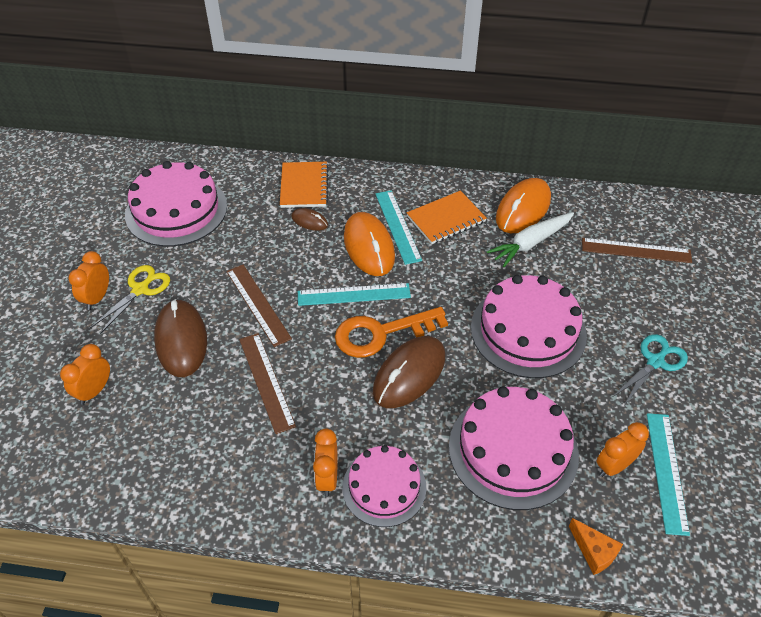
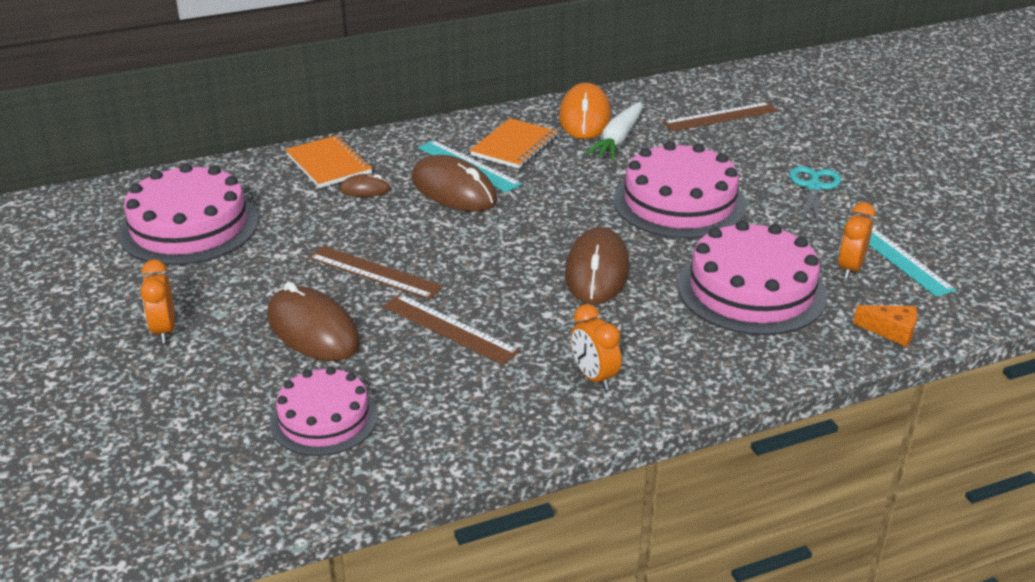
camera: 30 degrees left, 15 degrees down
orange clock [60,344,110,405] -> none
yellow scissors [90,265,170,334] -> none
turquoise ruler [298,283,411,306] -> none
orange key [335,307,448,358] -> none
pink cake [342,445,426,527] -> pink cake moved to [270,367,378,456]
orange mouse [344,212,395,276] -> brown mouse [411,155,497,211]

